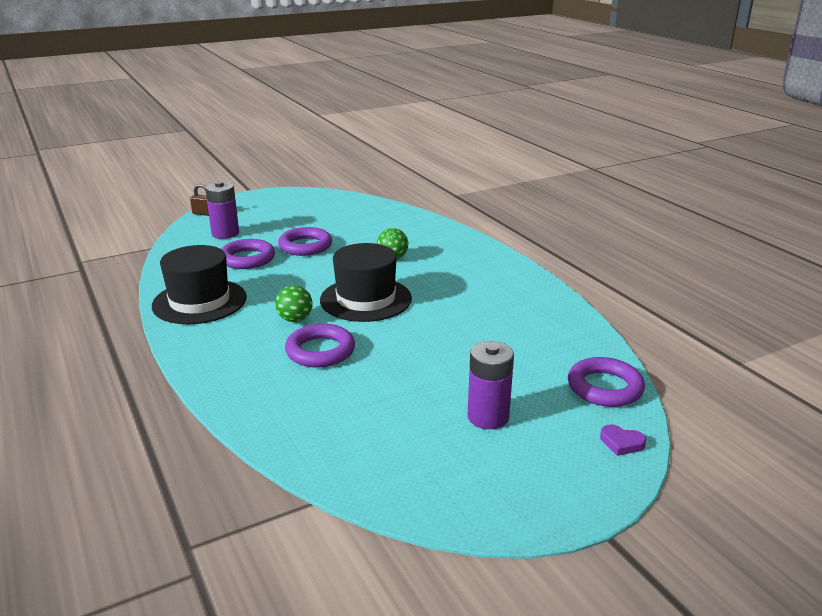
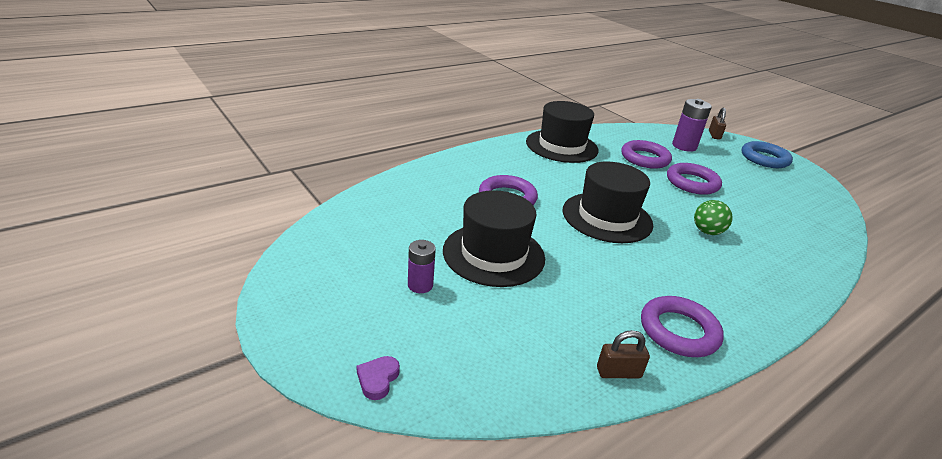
camera: 80 degrees right, 5 degrees up
green ball [275,285,313,322] -> none
purple battery [468,341,514,429] -> purple battery [408,240,436,293], size x0.64
purple ring [568,357,645,407] -> purple ring moved to [641,296,724,357]
none -> black hat [443,190,545,287]
none -> brown padlock [597,330,650,378]
none -> blue ring [742,141,793,168]

